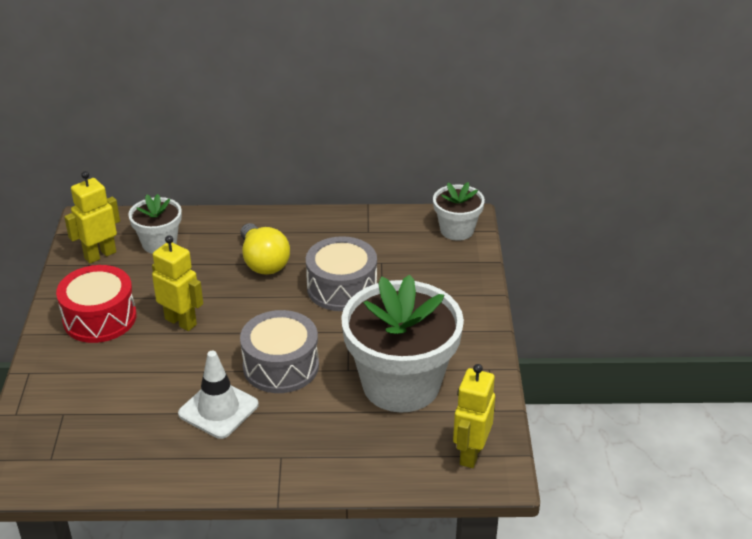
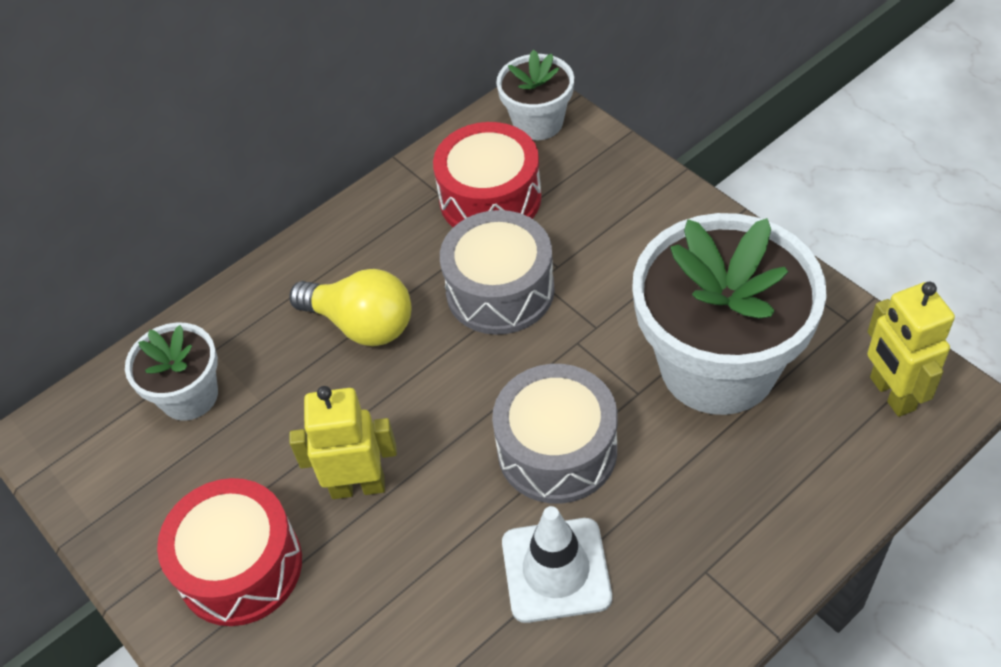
camera: 35 degrees left, 15 degrees up
yellow robot [64,171,120,264] -> none
none -> red drum [433,122,542,227]

